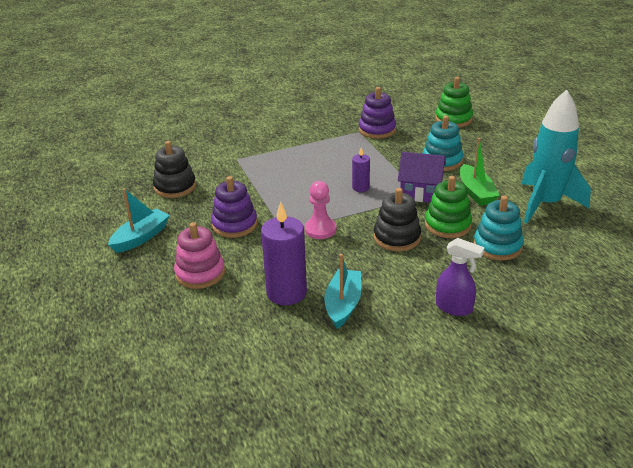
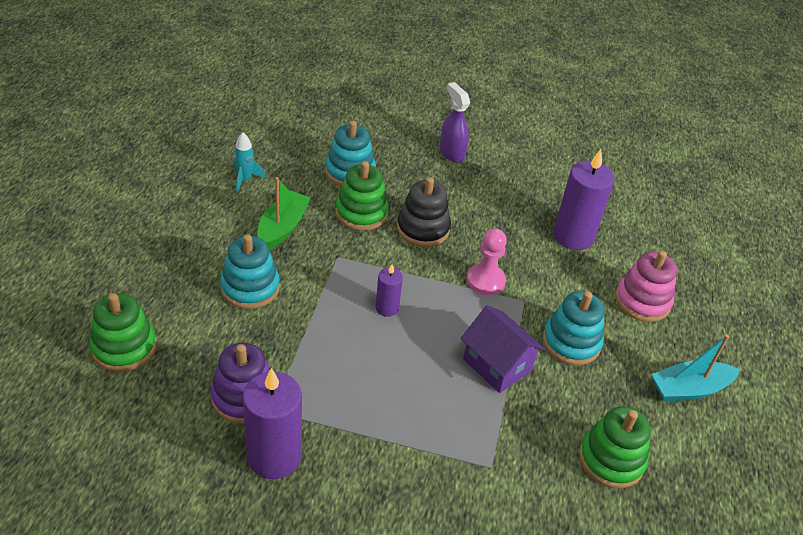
camera: 150 degrees left, 10 degrees up
black stacking toy [153,141,196,198] -> green stacking toy [579,406,651,489]
purple stacking toy [211,176,257,238] -> turquoise stacking toy [543,291,604,365]
turquoise boat [324,254,361,329] -> none
purple house [398,152,446,203] -> purple house moved to [461,305,545,393]
turquoise rocket [522,90,591,224] -> turquoise rocket [233,132,265,191], size x0.41
none -> purple candle [242,368,302,479]

